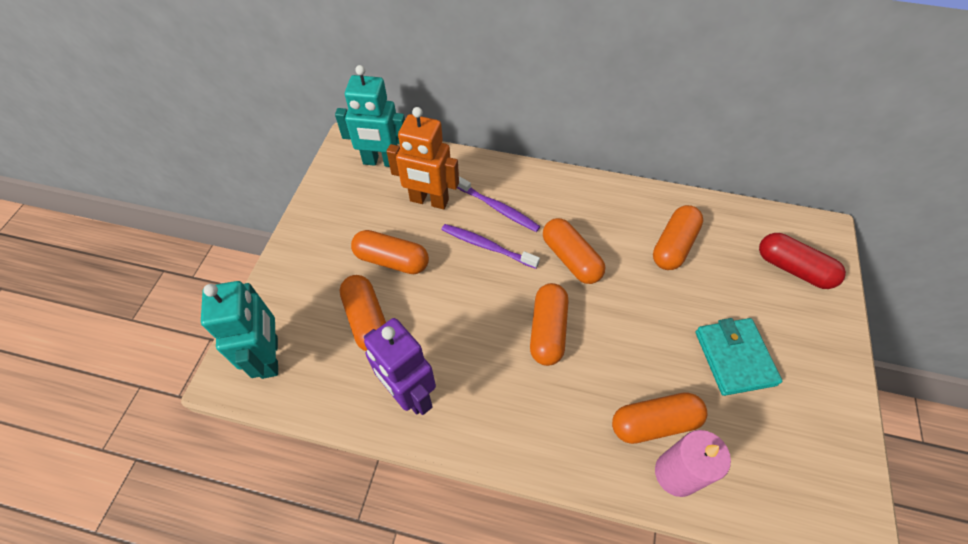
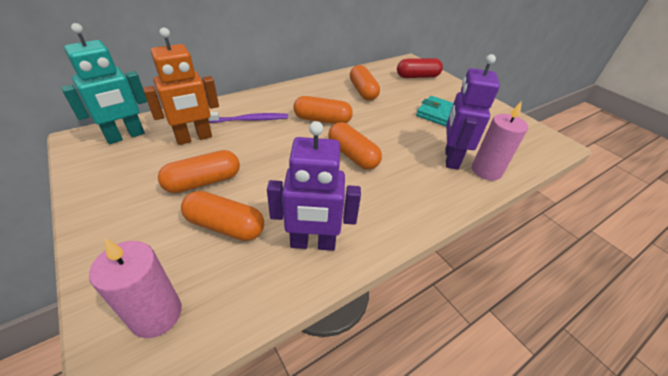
camera: 50 degrees left, 15 degrees down
turquoise robot [201,281,278,379] -> pink candle [89,239,182,338]
purple toothbrush [442,224,540,269] -> none
orange capsule [612,392,707,444] -> purple robot [445,54,500,170]

